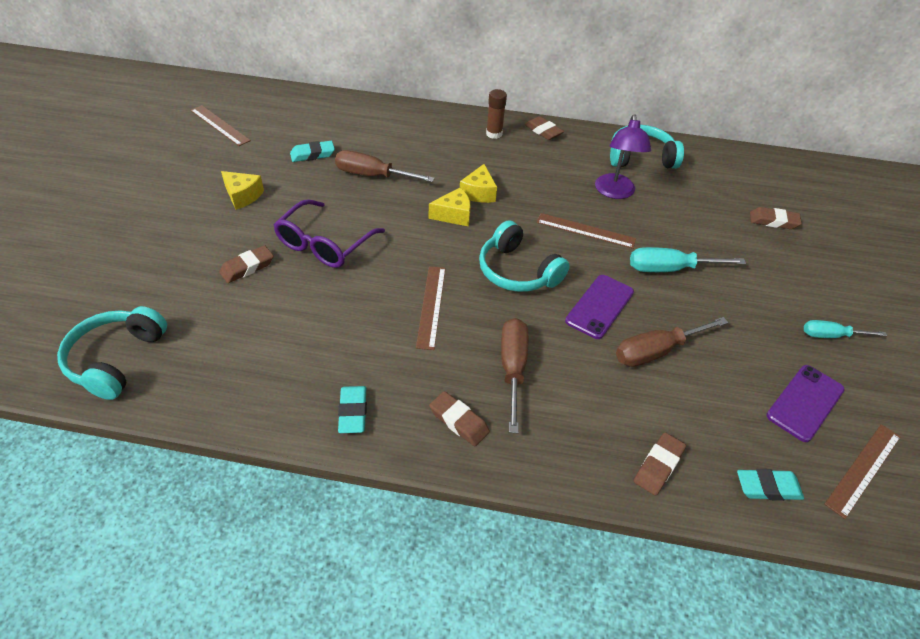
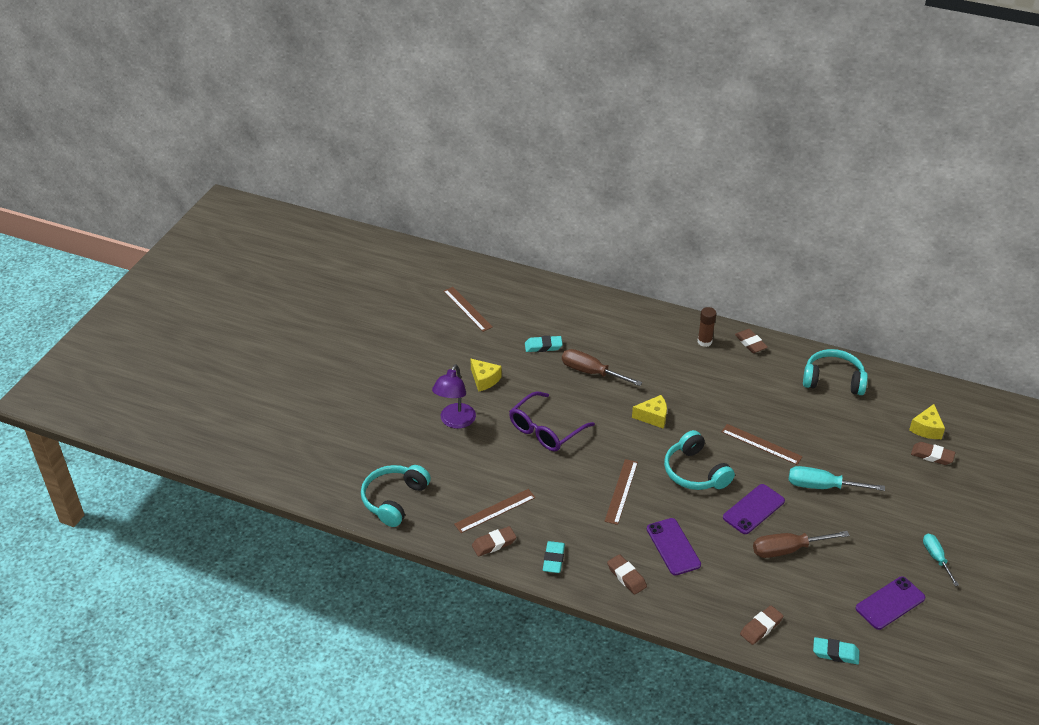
camera: 15 degrees right, 5 degrees down
brown eraser [219,245,274,283] -> brown eraser moved to [472,526,516,556]
yellow cheese [460,164,497,203] -> yellow cheese moved to [909,404,945,439]
brown screwdriver [501,318,528,433] -> purple phone [647,518,701,576]
purple lamp [595,114,651,199] -> purple lamp moved to [432,364,476,429]
turquoise screwdriver [804,320,887,338] -> turquoise screwdriver turned 60 degrees clockwise [923,534,959,586]
brown ruler [825,424,901,519] -> brown ruler moved to [454,489,536,533]

